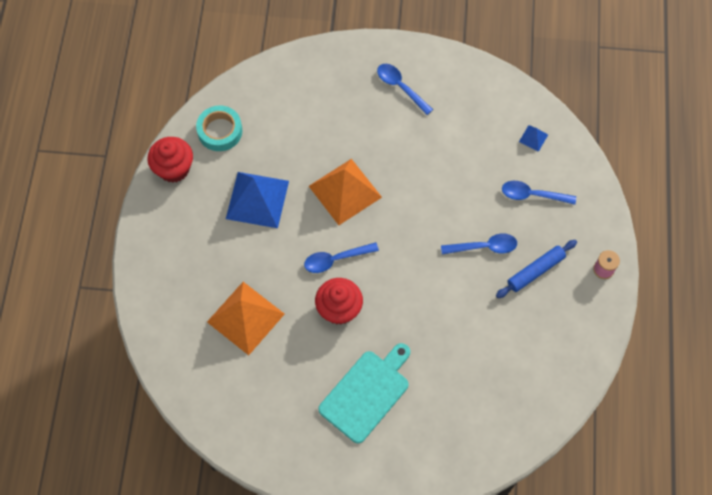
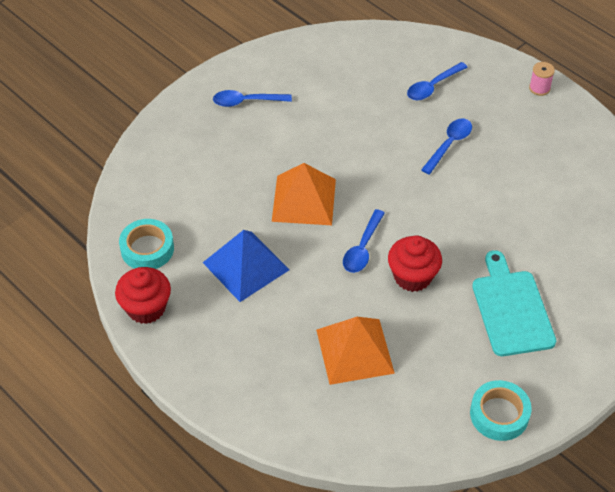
camera: 50 degrees left, 15 degrees down
blue rolling pin [496,240,577,298] -> none
blue pyramid [519,125,548,152] -> none
none -> turquoise tape [470,380,532,441]

